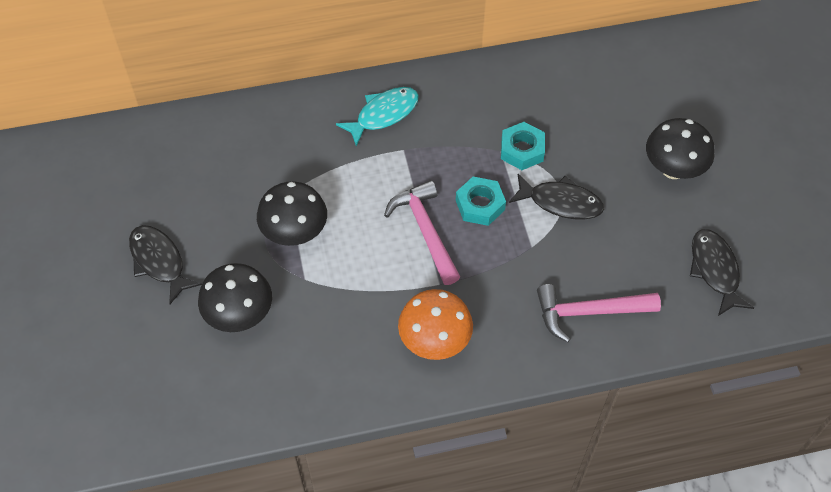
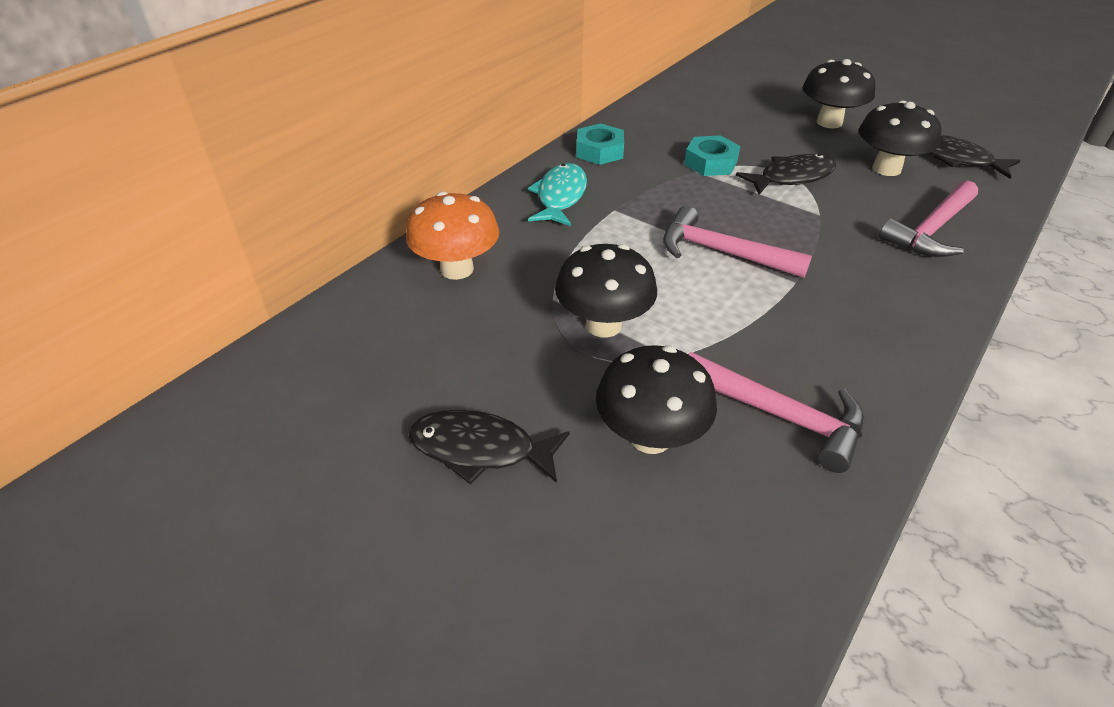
camera: 40 degrees left, 15 degrees down
orange mushroom [398,289,473,360] -> orange mushroom moved to [406,191,499,280]
turquoise nut [456,177,506,226] -> turquoise nut moved to [576,123,624,165]
none -> pink hammer [688,352,865,473]
none -> black mushroom [859,101,941,176]

